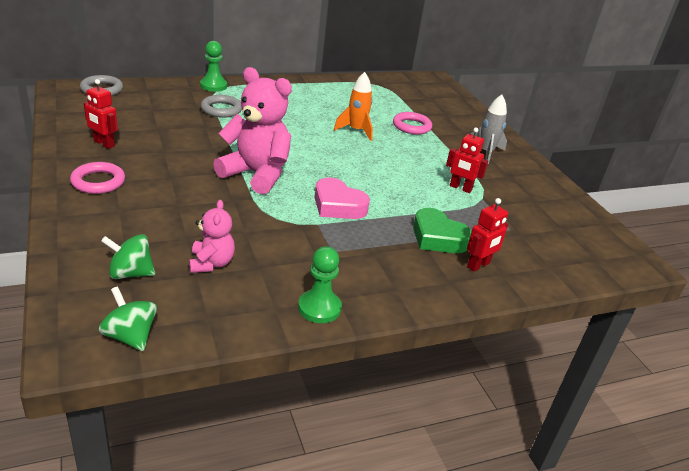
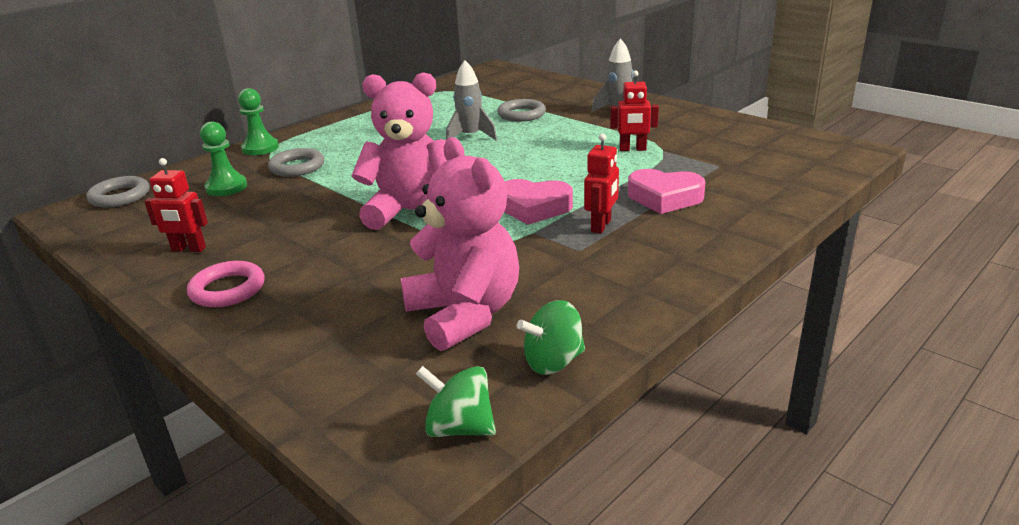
camera: 20 degrees left, 5 degrees down
green spinning top [101,234,155,279] -> green spinning top moved to [517,300,585,375]
pink teddy bear [189,200,235,273] -> pink teddy bear [401,137,519,351], size x1.88
green pawn [298,246,342,323] -> green pawn moved to [200,122,247,196]
orange rocket [334,72,373,141] -> grey rocket [446,60,497,140]
pink ring [393,112,432,135] -> grey ring [497,99,546,122]
green heart [413,208,472,253] -> pink heart [628,169,706,214]
red robot [467,198,508,272] -> red robot moved to [584,134,619,234]

